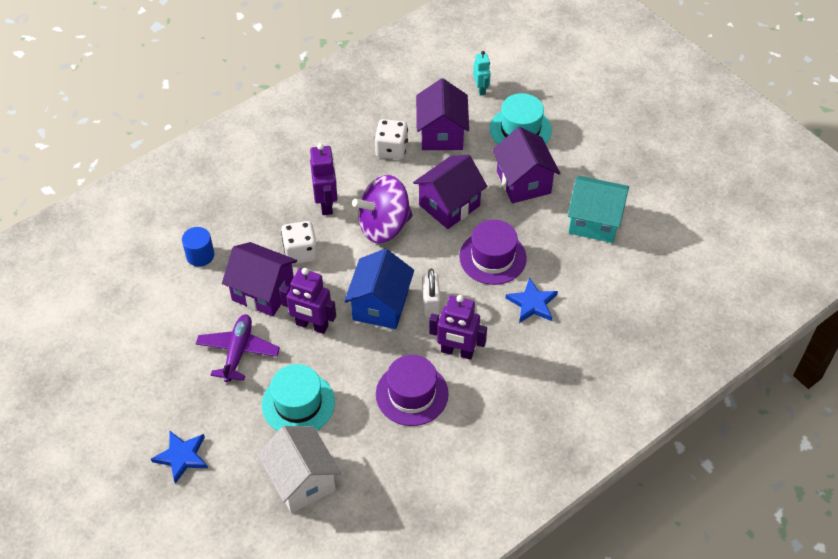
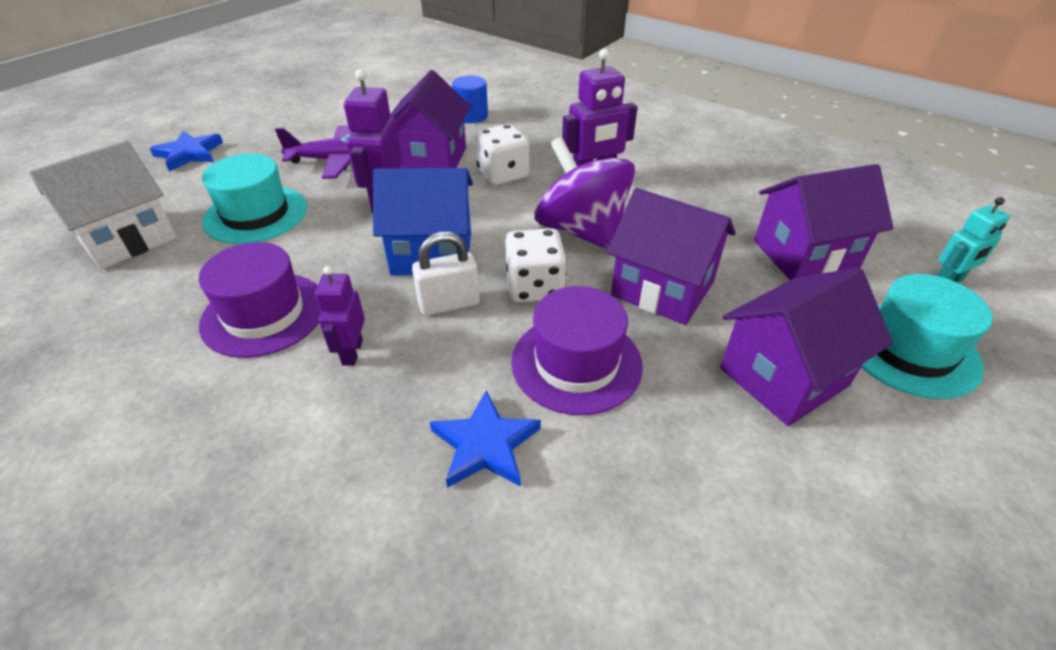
camera: 75 degrees right, 10 degrees down
white dice [375,119,408,160] -> white dice moved to [505,228,567,302]
purple robot [429,295,487,360] -> purple robot [315,266,365,366], size x0.63
turquoise house [568,176,629,243] -> none

